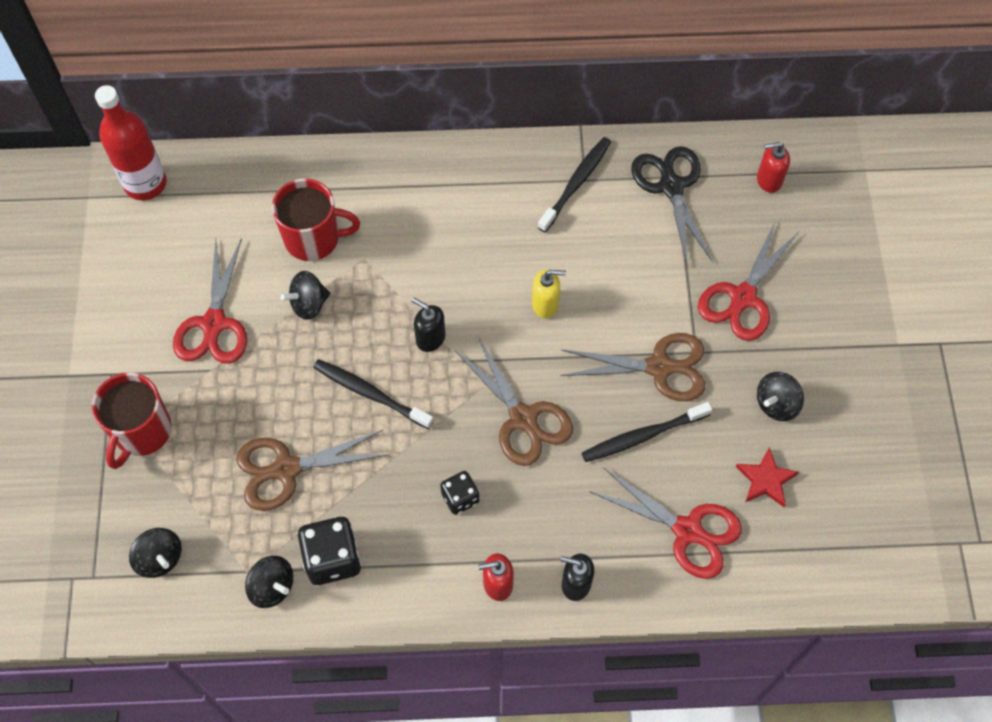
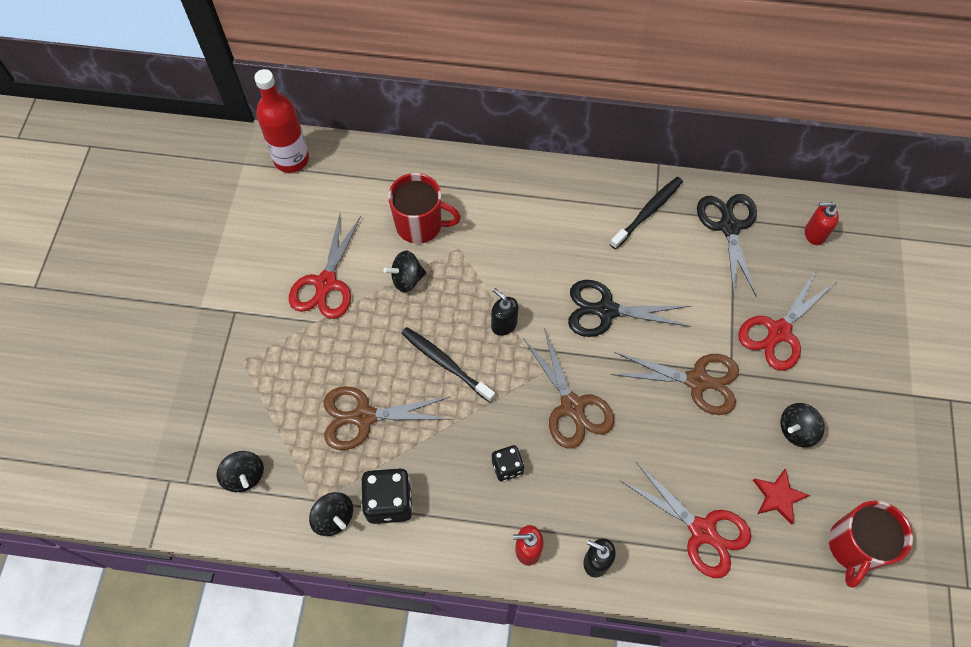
camera: 10 degrees right, 0 degrees up
red mug [92,373,172,469] -> red mug moved to [829,500,913,588]
yellow soap dispenser [532,270,566,318] -> black scissors [568,280,691,337]
black toothbrush [582,402,712,462] -> none

